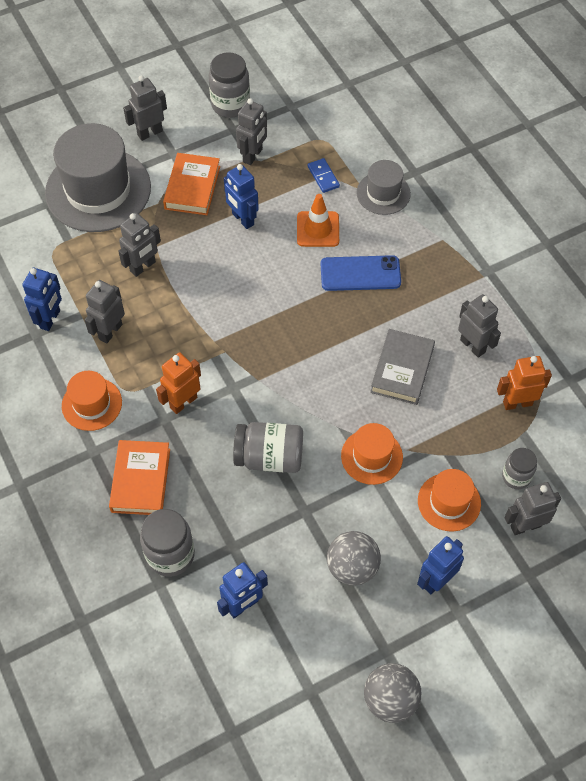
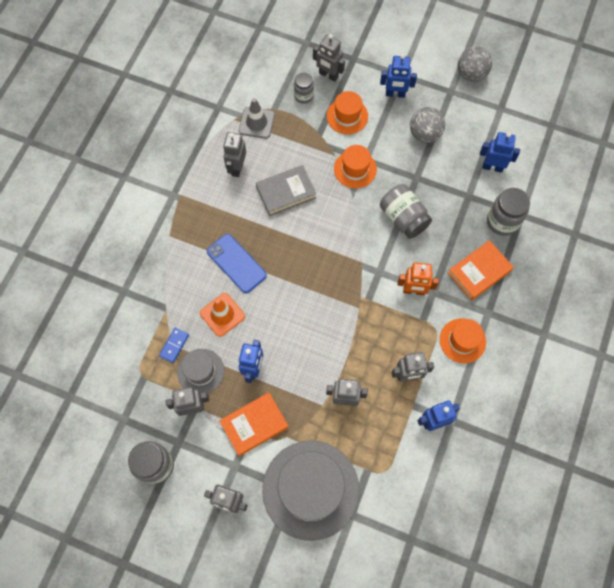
camera: 130 degrees left, 10 degrees up
grey hat [356,160,411,215] -> grey hat moved to [177,349,224,394]
orange robot [497,356,552,410] -> grey traffic cone [239,98,275,139]

